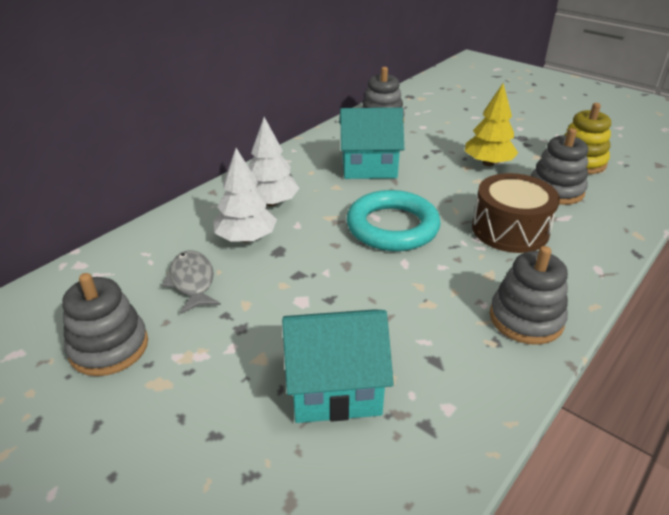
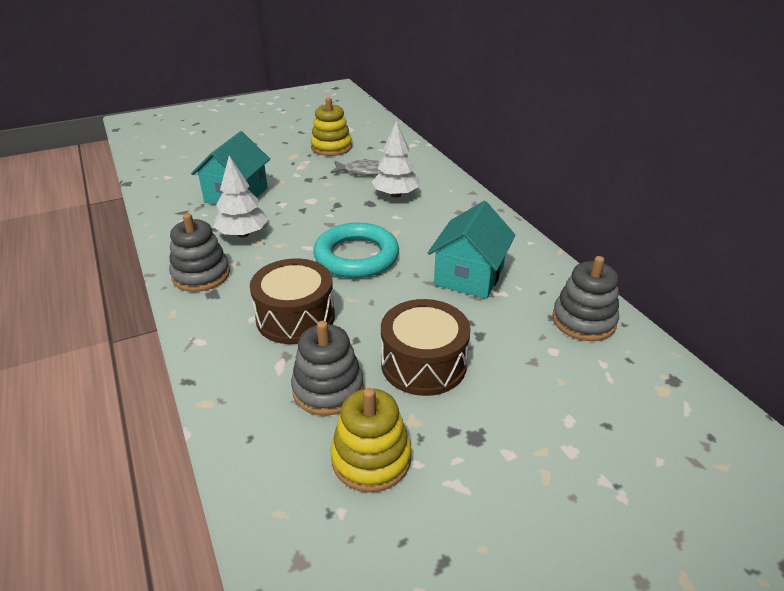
camera: 115 degrees right, 0 degrees up
grey stacking toy [62,273,148,376] -> yellow stacking toy [311,98,352,156]
white tree [248,117,299,206] -> white tree moved to [214,156,268,238]
yellow tree [465,84,518,166] -> brown drum [381,299,471,396]

